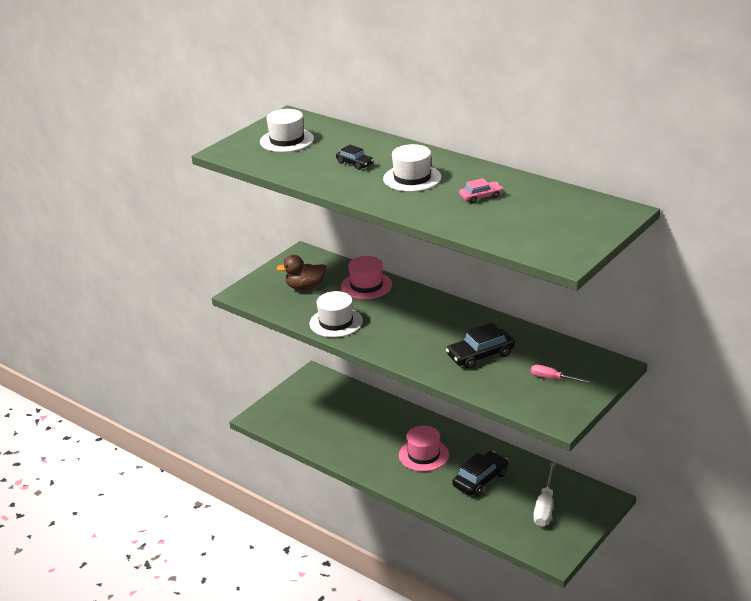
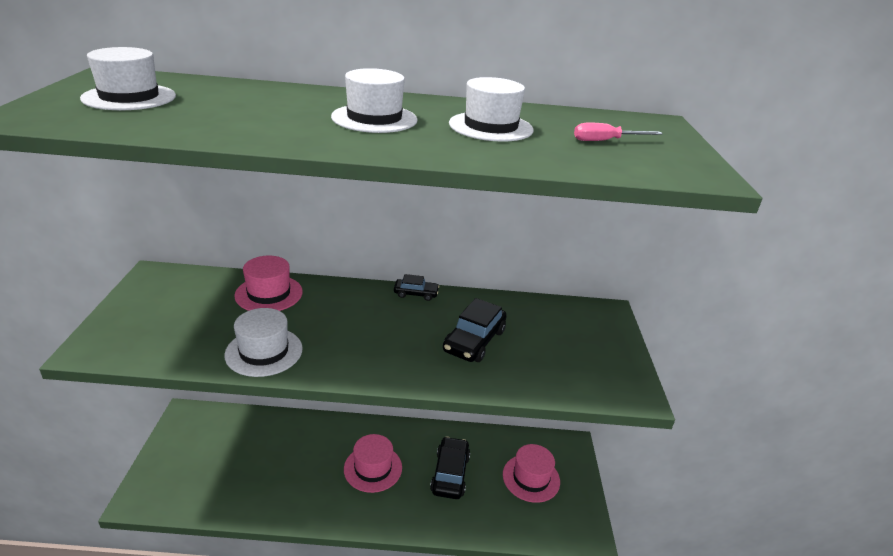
camera: 40 degrees left, 0 degrees up
brown duck [276,255,326,290] -> none
black car [336,145,374,170] -> black car moved to [394,274,439,301]
pink car [459,178,503,203] -> white hat [449,77,534,142]
pink screwdriver [531,365,592,384] -> pink screwdriver moved to [574,123,663,141]
white screwdriver [533,462,556,527] -> pink hat [503,444,560,503]

